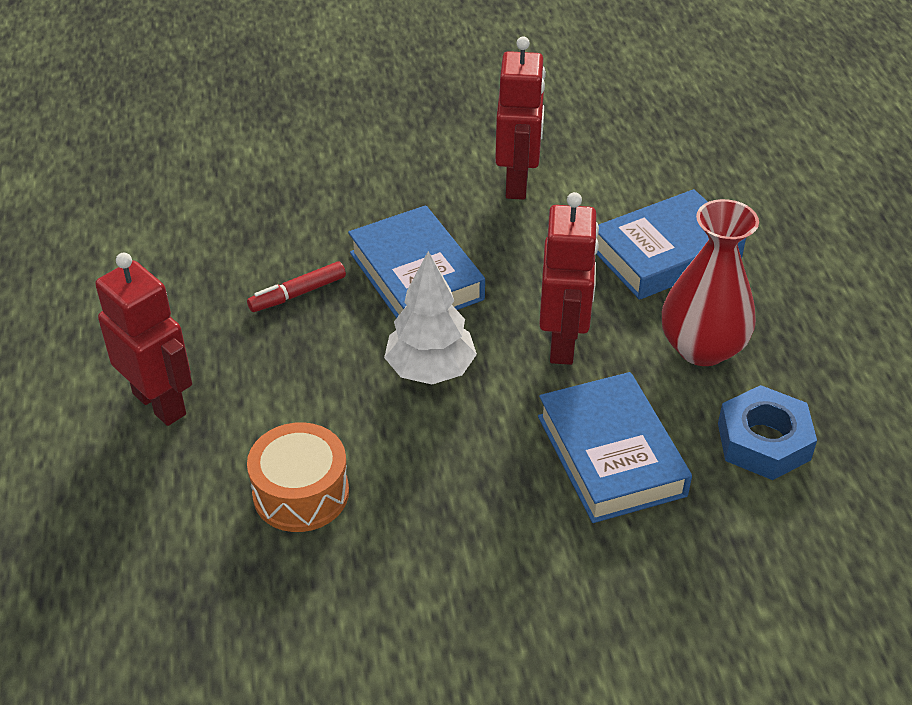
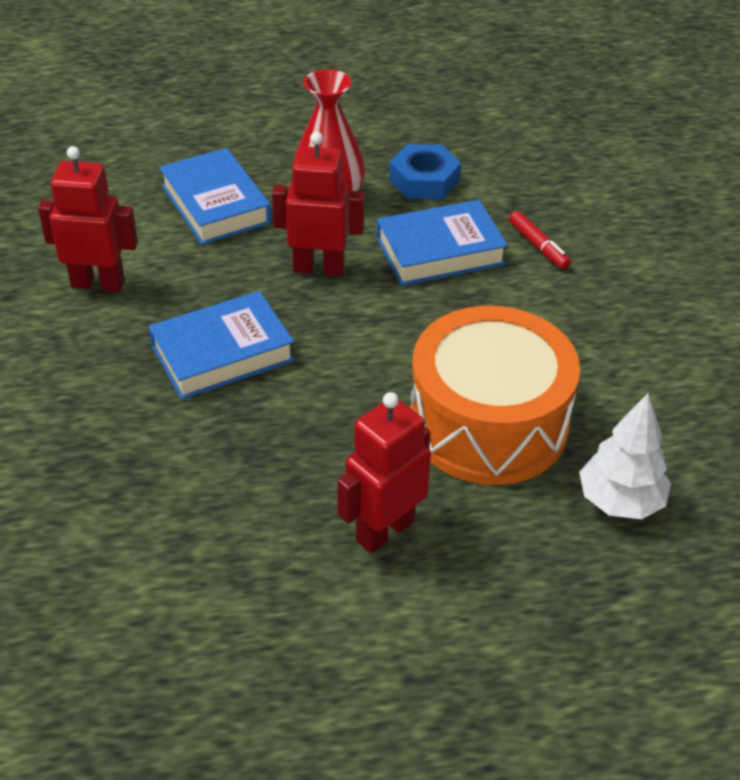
camera: 90 degrees left, 0 degrees up
red marker [247,261,346,312] -> red marker moved to [509,211,571,269]
orange drum [247,422,349,532] -> orange drum [410,306,580,485], size x1.94
white tree [384,251,477,385] -> white tree moved to [579,393,671,519]

